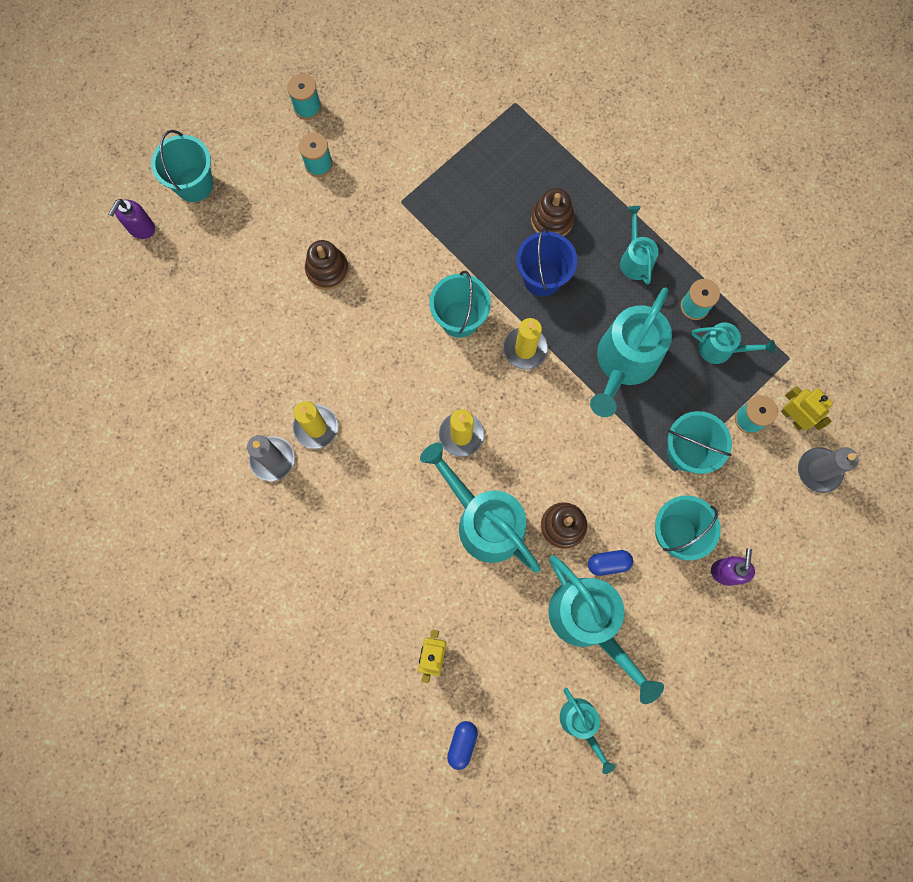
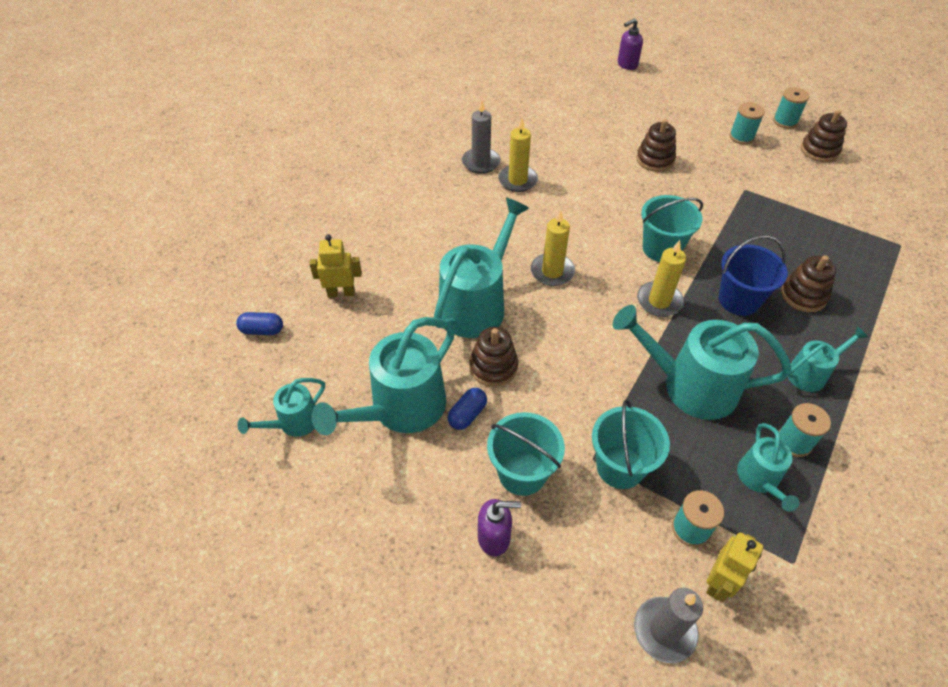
camera: 75 degrees right, 25 degrees down
purple soap dispenser [109,199,155,239] -> purple soap dispenser turned 45 degrees counterclockwise [618,18,643,70]
turquoise bucket [151,130,213,202] -> none
blue capsule [588,550,633,576] -> blue capsule turned 60 degrees clockwise [447,388,487,430]
none -> brown stacking toy [801,110,847,162]

